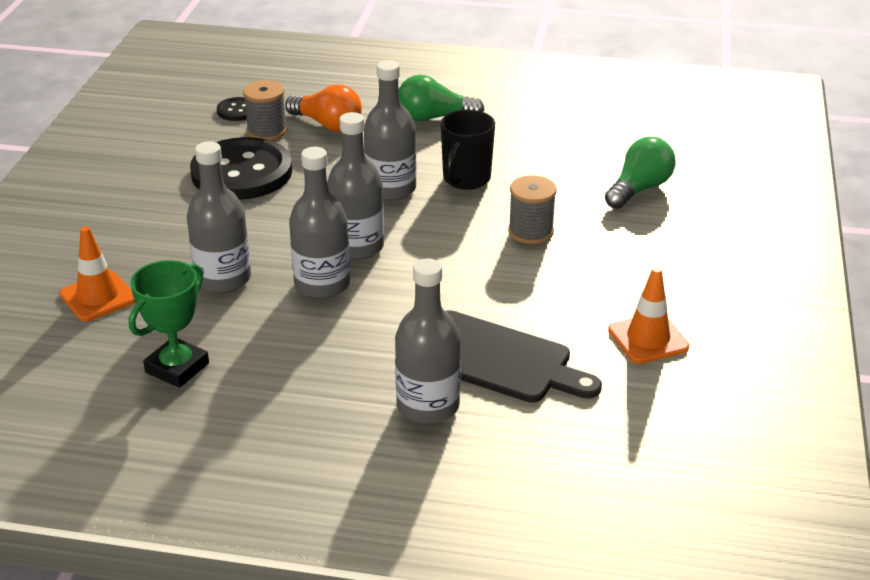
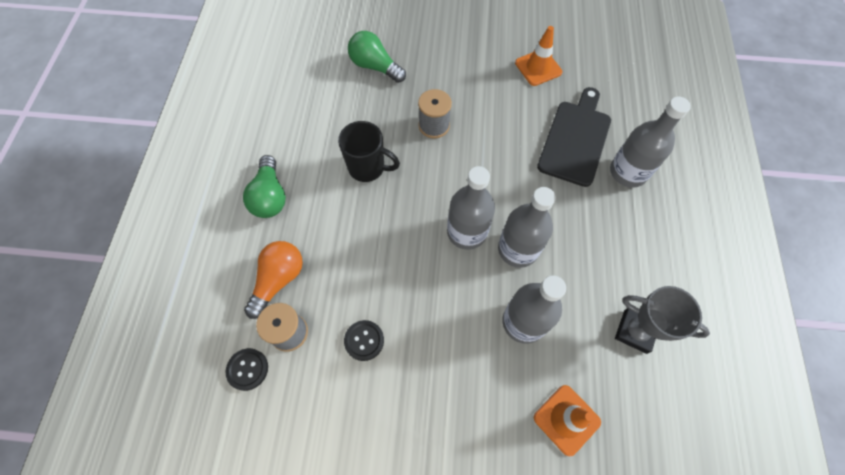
camera: 95 degrees left, 30 degrees up
green trophy [129,260,209,388] -> grey trophy [615,286,710,354]
black button [190,137,292,200] -> black button [344,320,384,361], size x0.44
grey bottle [364,60,417,201] -> none

